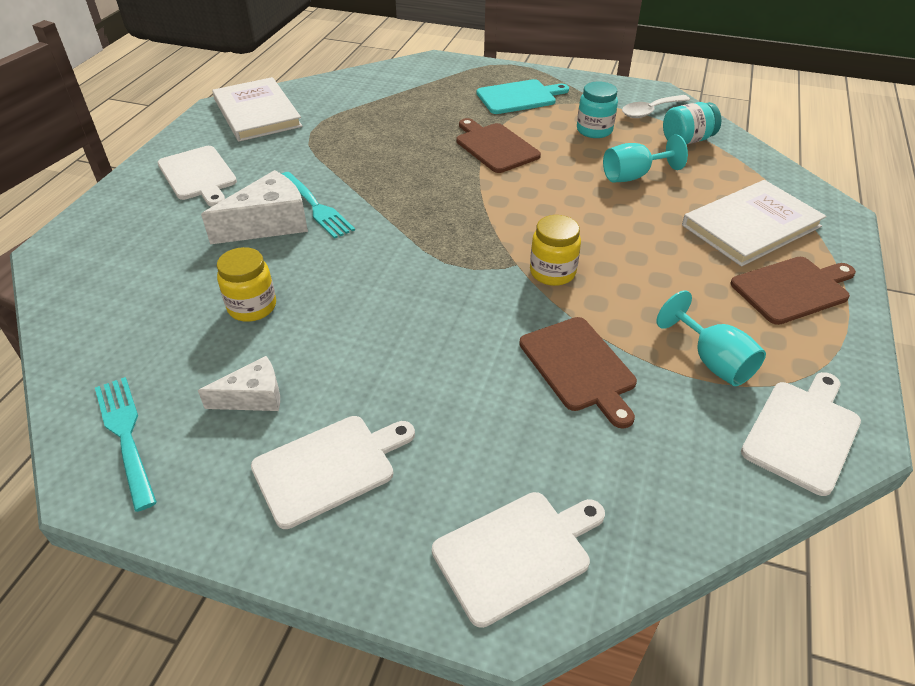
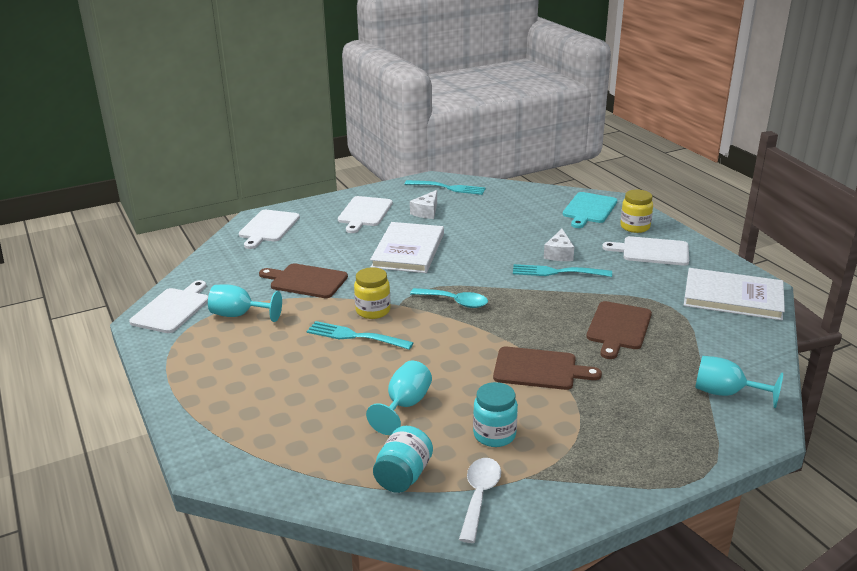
camera: 135 degrees right, 15 degrees down
white cheese [201,170,308,244] -> white cheese [544,229,574,261], size x0.61
yellow jar [217,247,276,322] -> yellow jar moved to [620,190,653,233]
turquoise cutting board [477,79,569,114] -> turquoise cutting board moved to [563,192,617,228]
white book [682,180,826,266] -> white book moved to [370,222,444,273]
brown cutting board [730,257,856,325] -> brown cutting board moved to [586,301,652,359]
white cutting board [741,372,861,496] -> white cutting board turned 150 degrees counterclockwise [129,280,208,333]
none -> turquoise fork [307,321,413,350]
none -> turquoise spoon [410,288,488,308]
none -> turquoise goblet [695,356,783,408]

